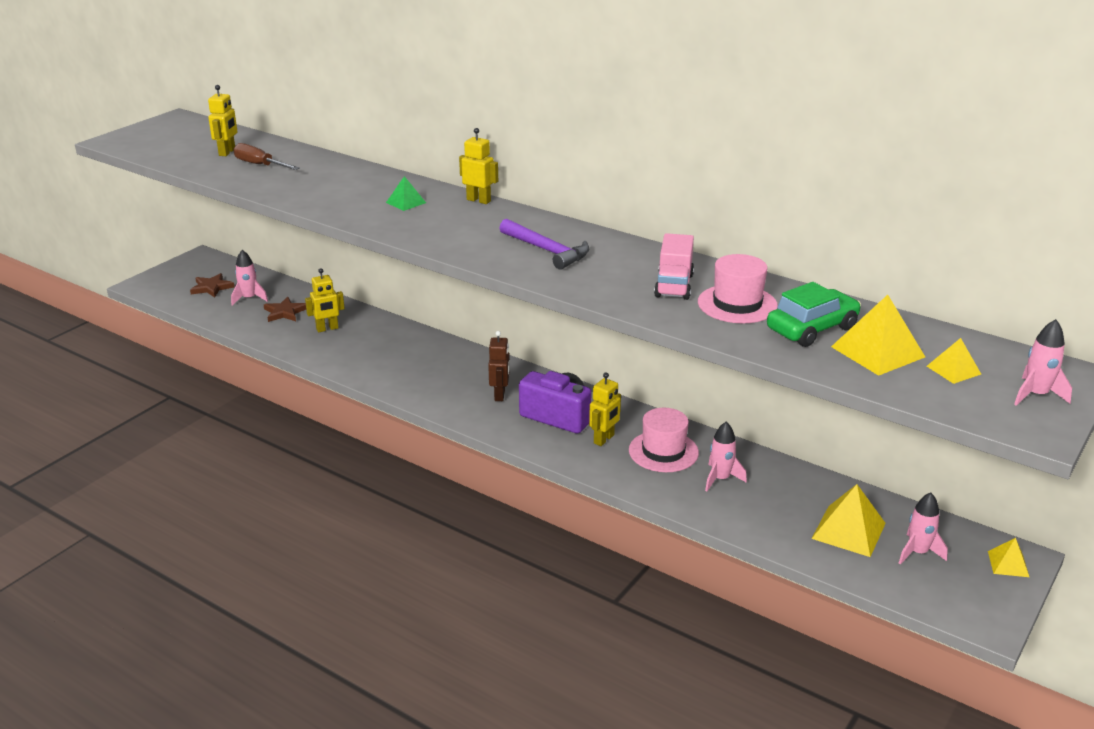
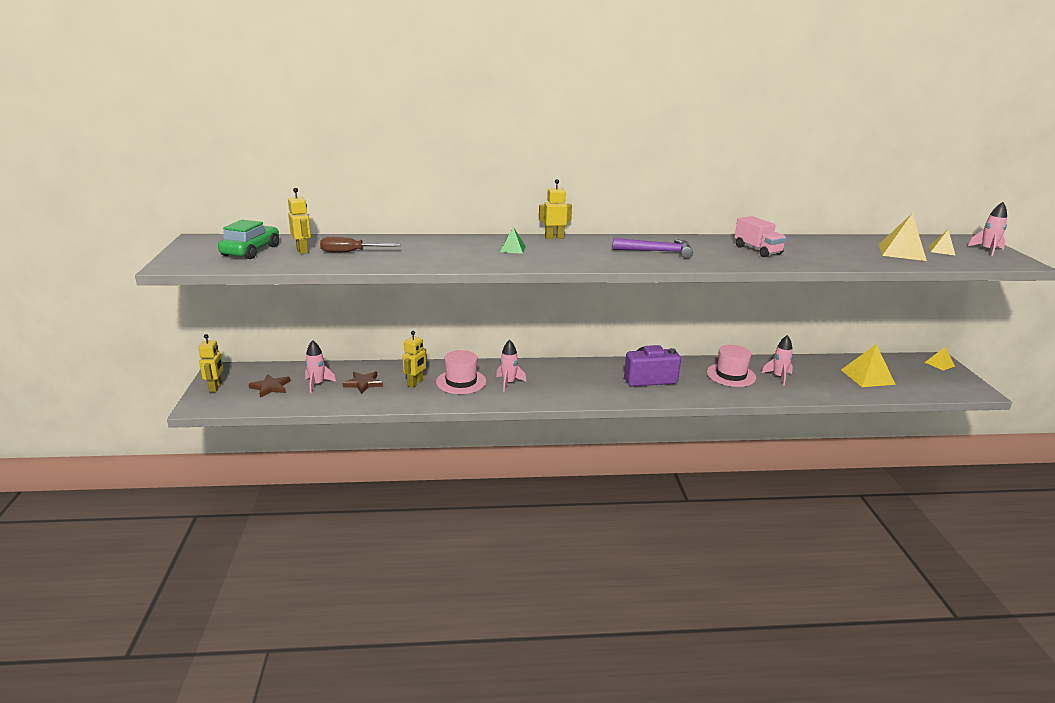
camera: 40 degrees left, 5 degrees down
brown robot [488,331,510,401] -> none
yellow robot [589,372,621,446] -> yellow robot moved to [199,334,224,392]
pink hat [698,254,778,323] -> pink hat moved to [436,350,486,394]
green car [767,282,861,347] -> green car moved to [218,220,279,259]
pink rocket [899,493,948,565] -> pink rocket moved to [496,340,526,392]

